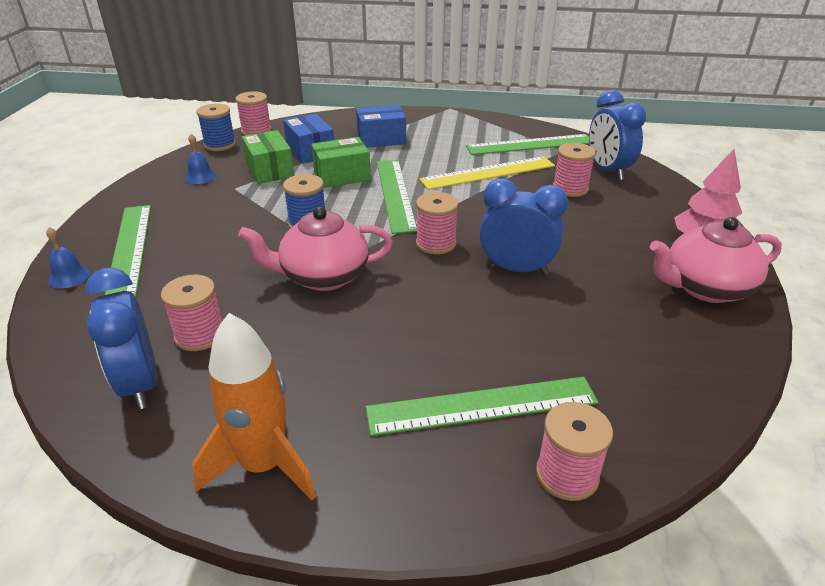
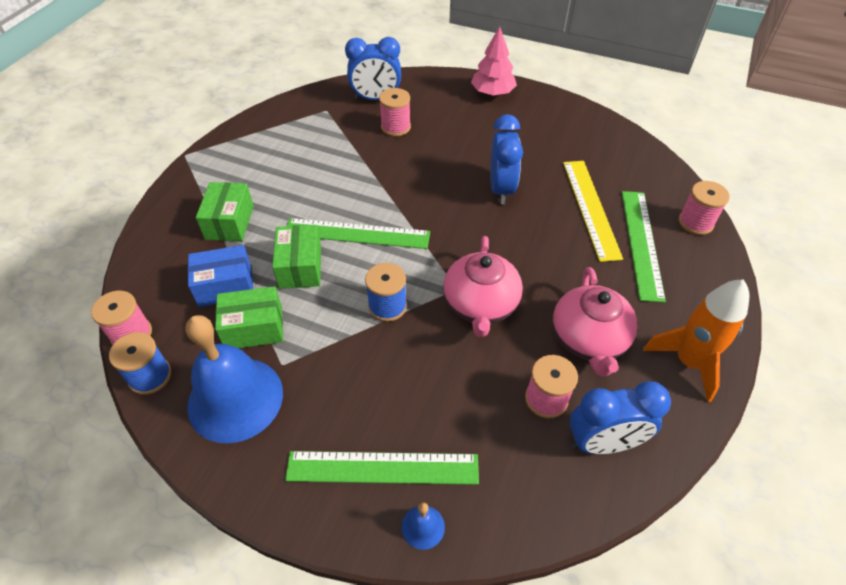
camera: 75 degrees left, 15 degrees up
blue bell [185,134,216,184] -> blue bell [185,315,283,443], size x2.49
blue box [356,105,406,148] -> green box [196,182,254,241]
pink spool [416,192,459,254] -> none
yellow ruler [419,156,555,190] -> yellow ruler moved to [563,161,623,262]
green ruler [466,134,589,155] -> none
blue clock [479,179,568,275] -> blue clock turned 150 degrees clockwise [490,114,523,204]
pink teapot [650,217,782,303] -> pink teapot moved to [553,267,638,377]

